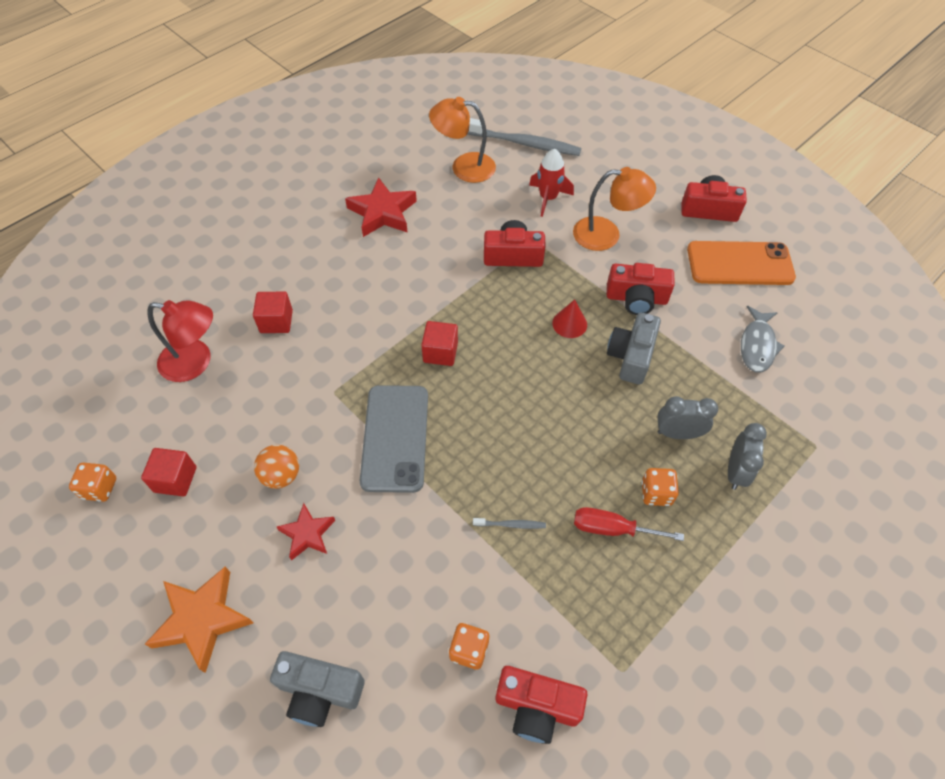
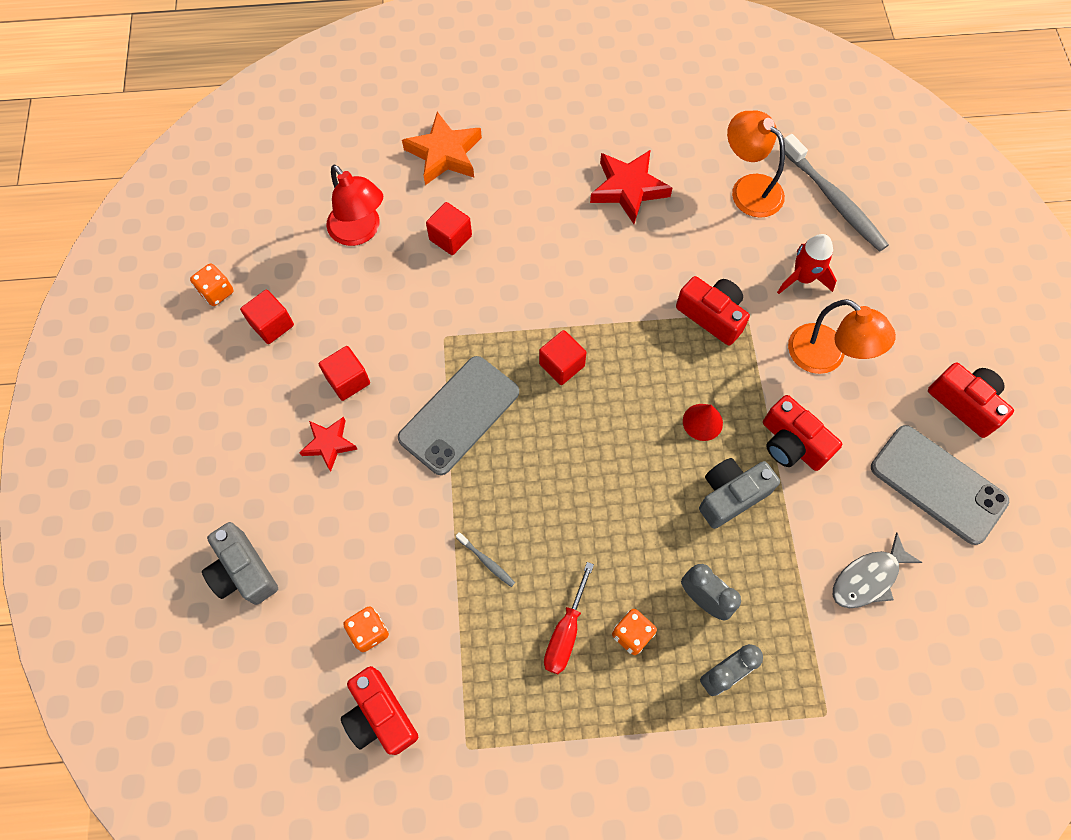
camera: 40 degrees right, 10 degrees up
orange star [145,567,253,673] -> orange star moved to [402,112,482,185]
orange ball [254,445,299,489] -> red cube [319,346,370,401]
red screwdriver [574,507,684,541] -> red screwdriver turned 120 degrees counterclockwise [544,562,594,674]
orange phone [687,241,796,285] -> grey phone [871,425,1009,545]

